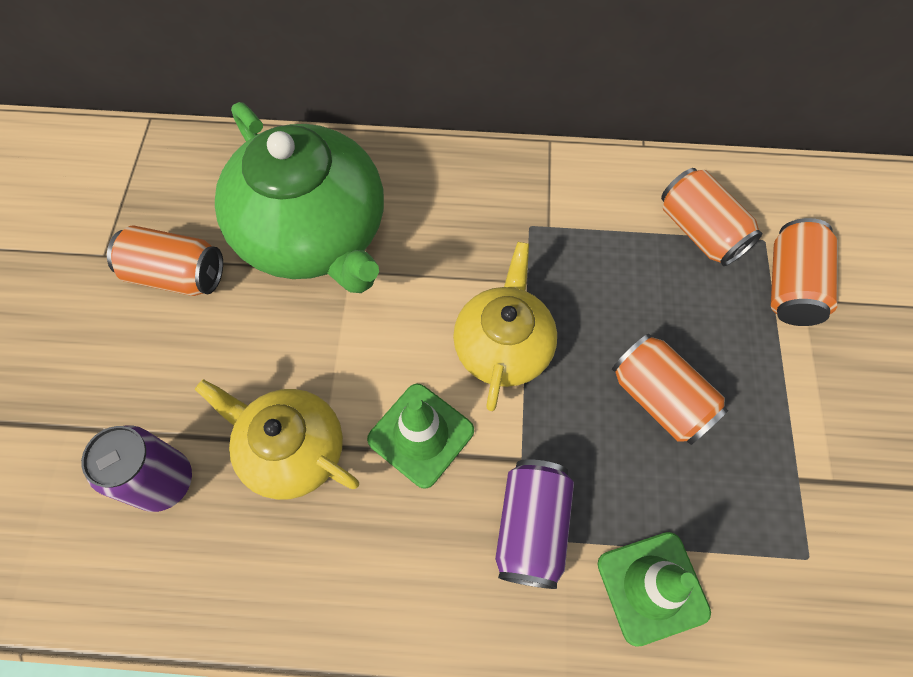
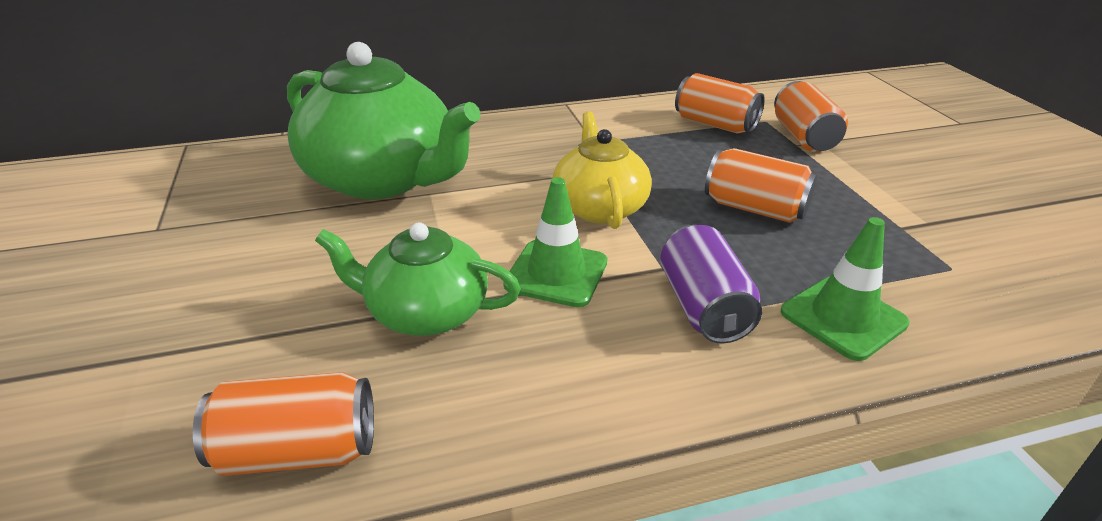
camera: 20 degrees left, 30 degrees down
purple can [81,425,192,512] -> none
orange can [107,225,223,296] -> orange can moved to [193,372,374,476]
yellow teapot [195,379,359,500] -> green teapot [315,222,521,336]

